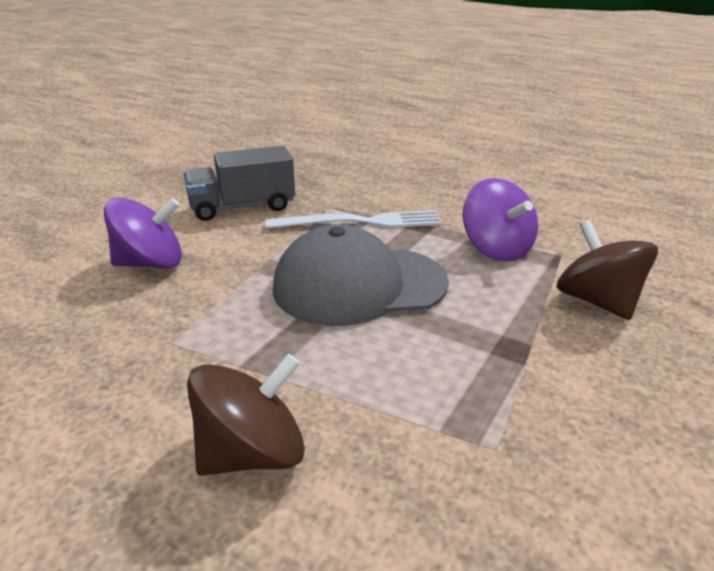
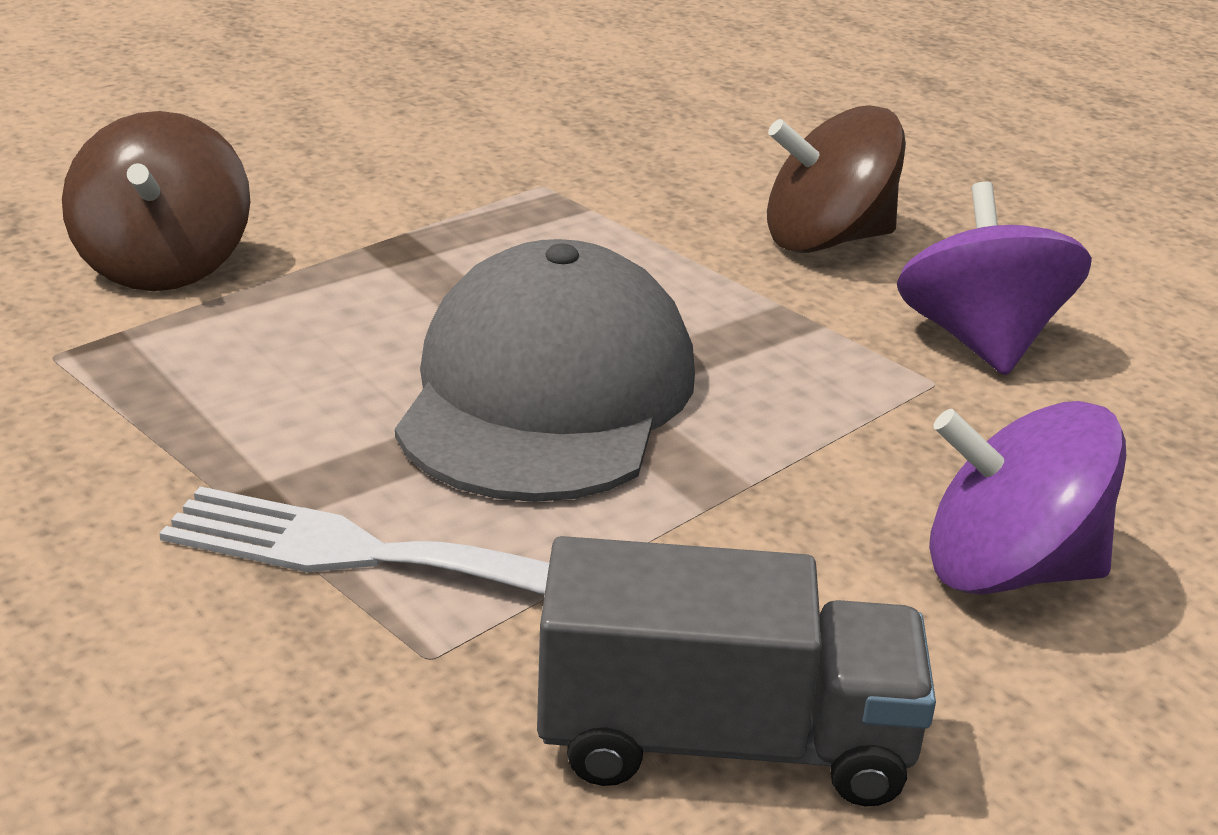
camera: 160 degrees left, 0 degrees up
grey cap [273,224,449,326] -> grey cap turned 90 degrees counterclockwise [395,239,695,502]
purple spinning top [463,178,538,262] -> purple spinning top moved to [897,181,1092,375]

